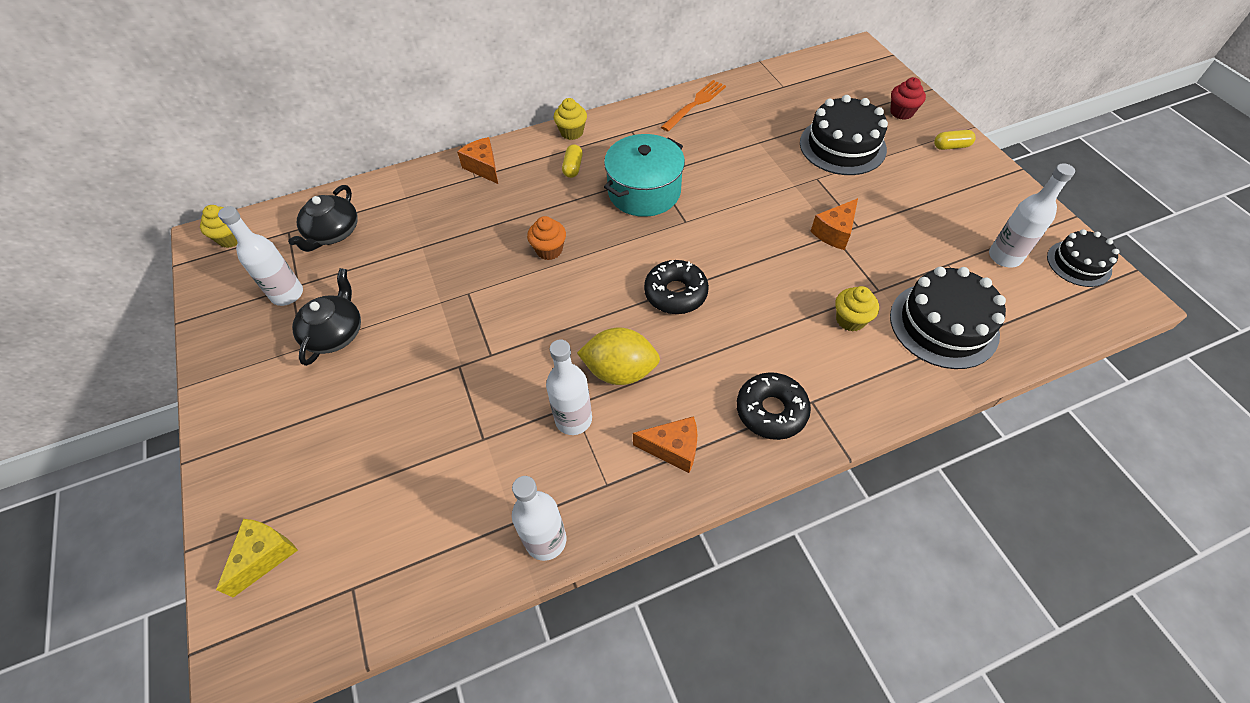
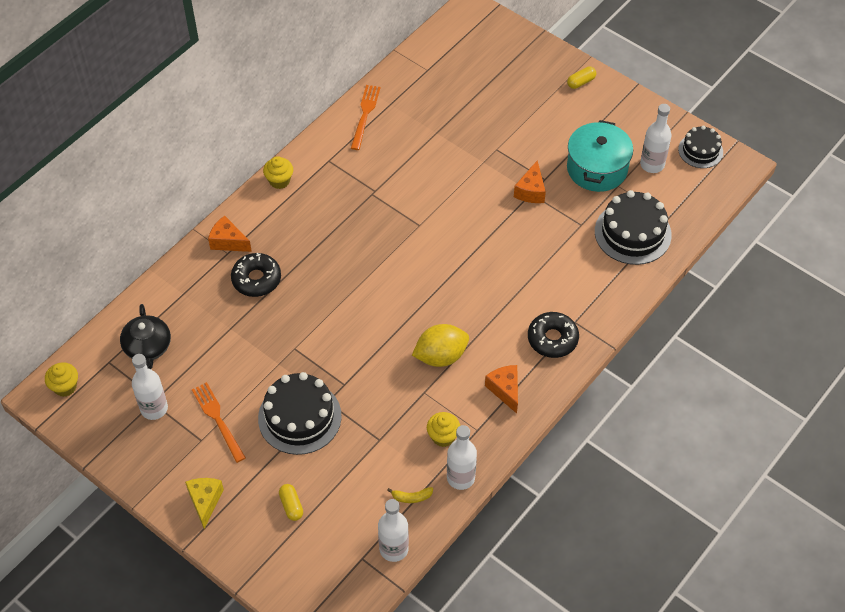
camera: 30 degrees left, 0 degrees up
yellow cheese [216,519,298,598] -> yellow cheese moved to [185,478,224,529]
black teapot [292,268,361,366] -> orange fork [192,382,246,463]
orange cupcake [527,216,566,260] -> none
white bottle [546,340,592,435] -> white bottle moved to [378,499,409,562]
yellow capsule [562,144,583,178] -> yellow capsule moved to [279,484,303,521]
turquoise pot [604,134,685,217] -> turquoise pot moved to [567,120,633,192]
orange cheese [633,416,697,473] -> orange cheese turned 90 degrees counterclockwise [485,365,518,414]
black donut [644,260,709,314] -> black donut moved to [231,253,281,297]
black cake [800,95,888,175] -> black cake moved to [258,372,342,455]
yellow cupcake [835,286,879,332] -> yellow cupcake moved to [427,412,460,447]
red cupcake [890,77,926,120] -> none
none -> yellow banana [387,487,433,503]

